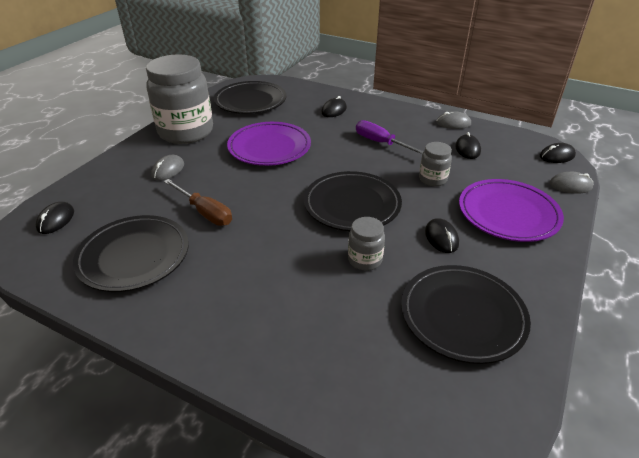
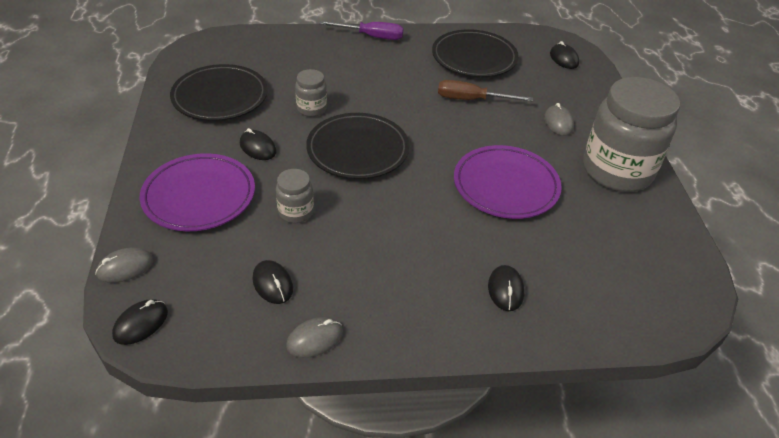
camera: 145 degrees right, 5 degrees up
black plate [214,81,286,114] -> none
purple screwdriver [356,120,424,154] -> purple screwdriver moved to [319,21,404,40]

